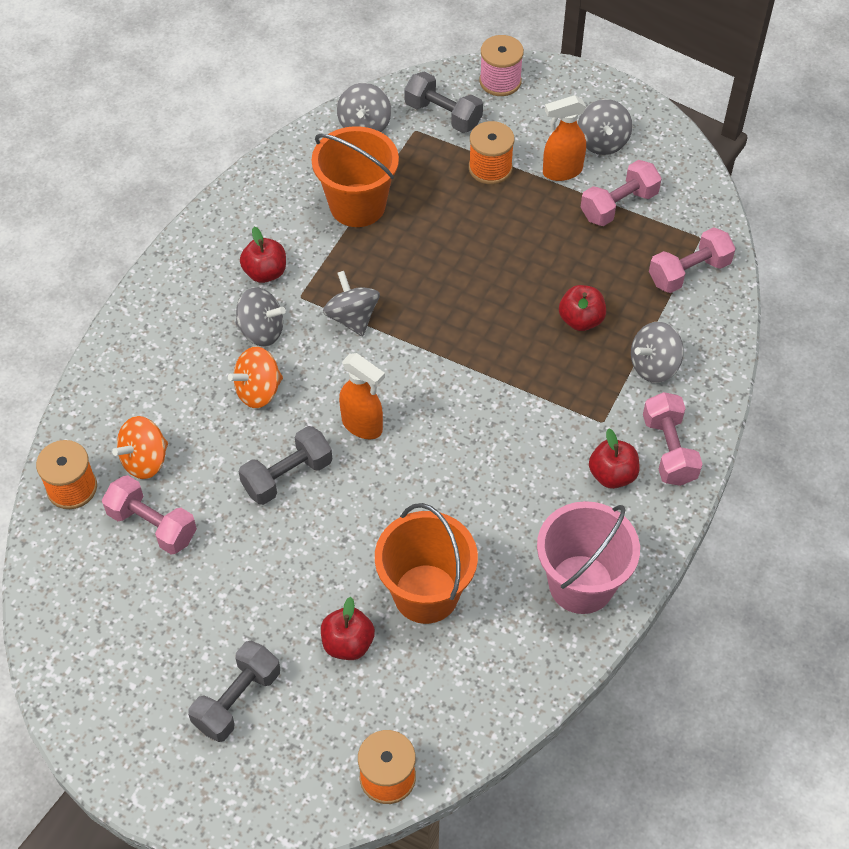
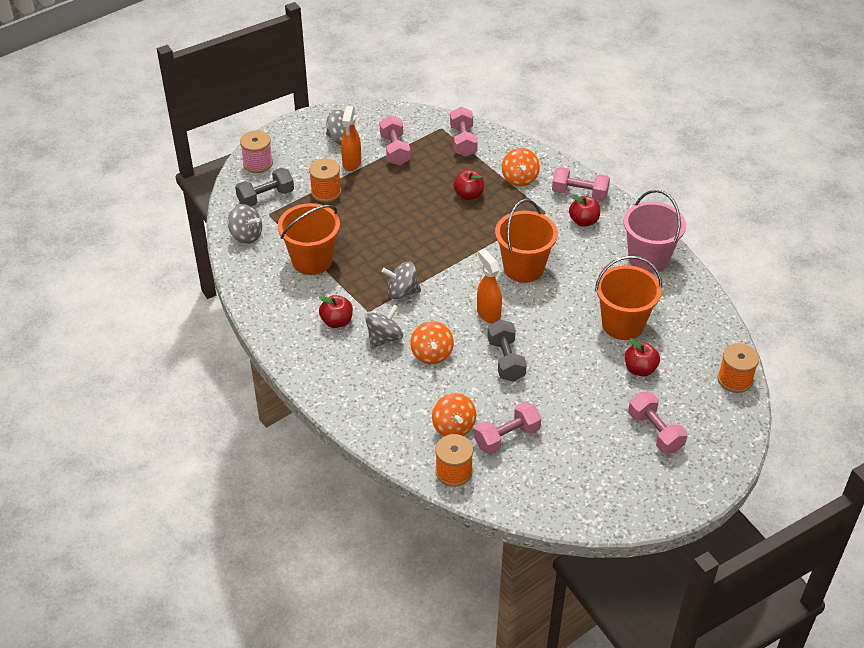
camera: 65 degrees left, 10 degrees down
grey dumbbell [188,641,280,742] -> pink dumbbell [628,392,687,454]
orange spray bottle [339,353,385,439] -> orange spray bottle turned 90 degrees counterclockwise [477,249,502,324]
grey spinning top [631,322,684,383] -> orange spinning top [502,148,540,187]
none -> orange bucket [495,199,558,283]

